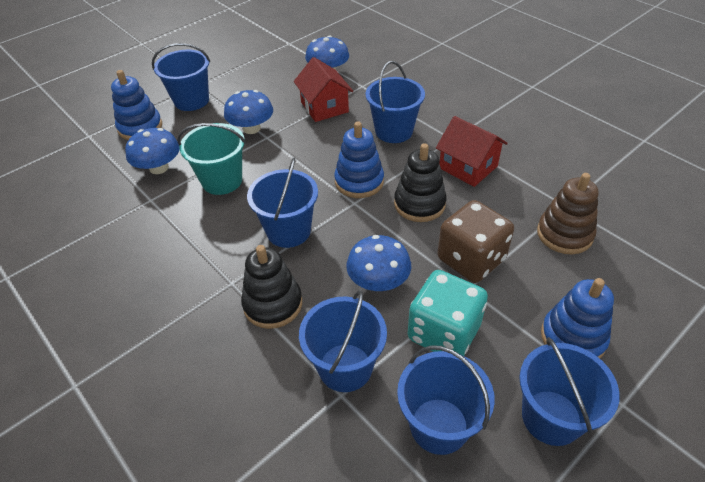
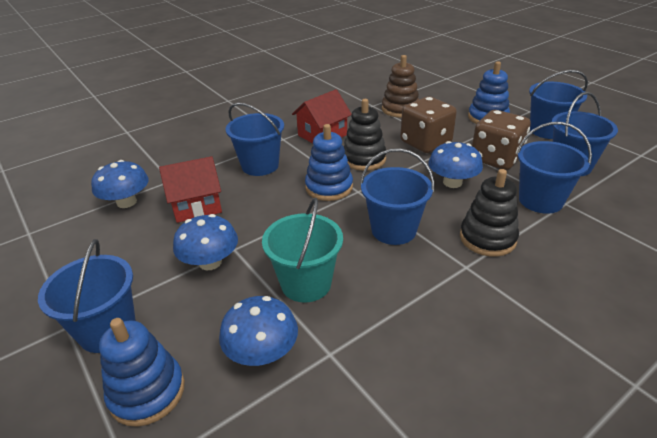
camera: 85 degrees left, 10 degrees down
turquoise dice [408,270,488,356] -> brown dice [472,110,531,170]

